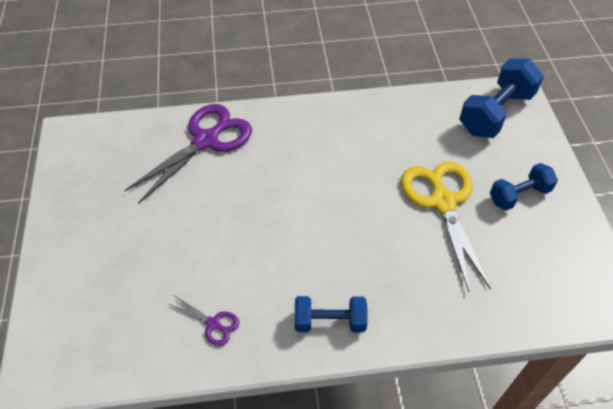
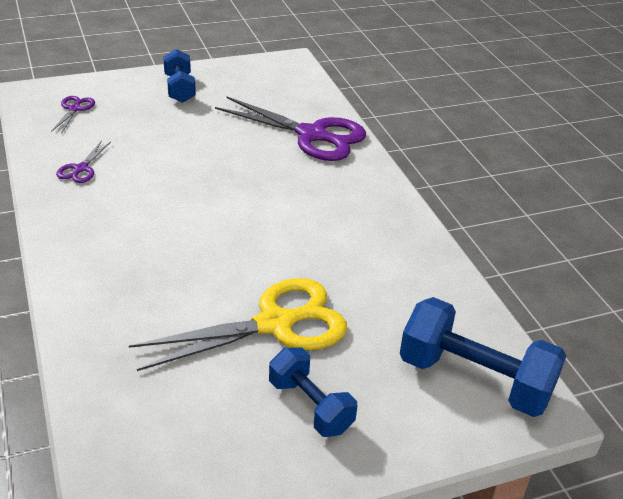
camera: 75 degrees right, 15 degrees down
blue dumbbell [295,296,368,333] -> blue dumbbell moved to [163,49,196,103]
none -> purple scissors [51,96,95,134]

